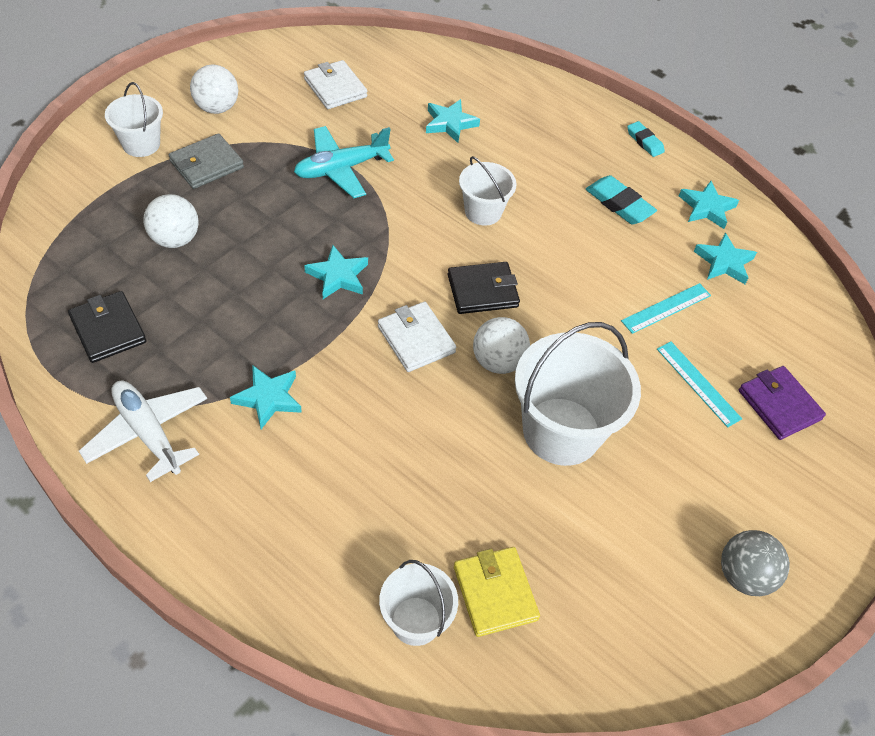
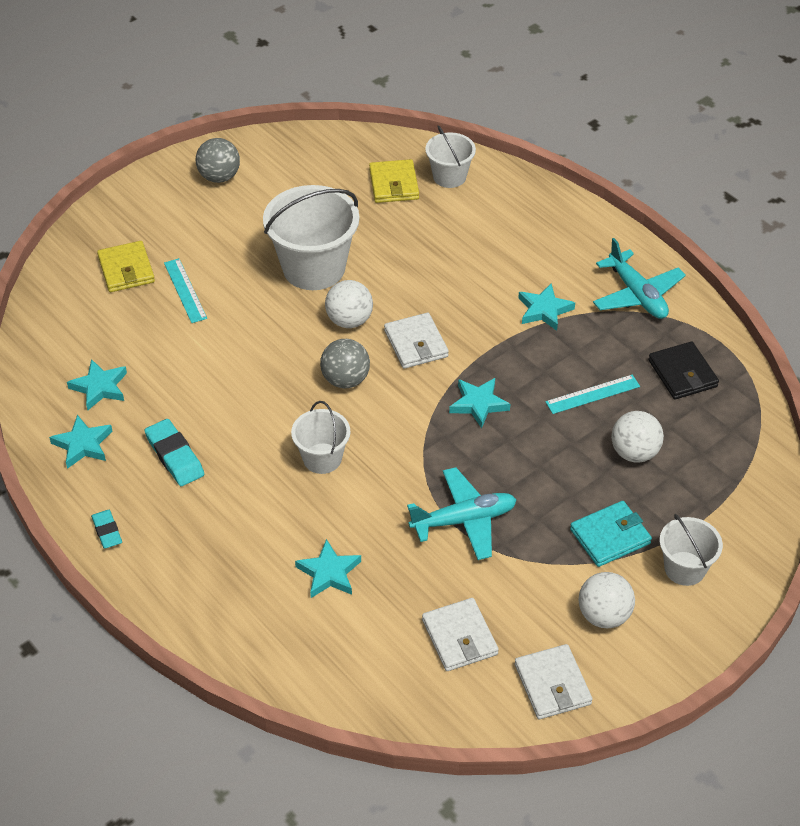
camera: 165 degrees left, 5 degrees down
white plane [79,380,207,482] -> turquoise plane [593,238,686,319]
grey wallet [169,133,244,189] -> turquoise wallet [570,501,652,567]
black wallet [448,262,520,314] -> grey ball [320,339,370,388]
turquoise ruler [621,283,711,334] -> turquoise ruler moved to [545,375,640,414]
purple wallet [739,366,826,440] -> yellow wallet [97,241,155,292]
none -> white wallet [515,644,593,719]

